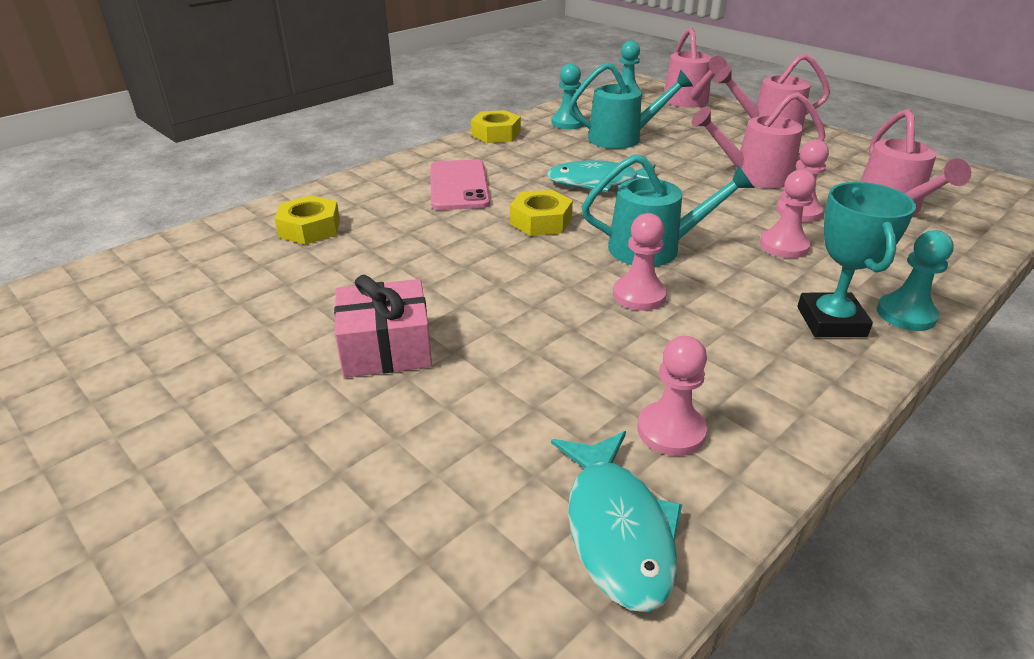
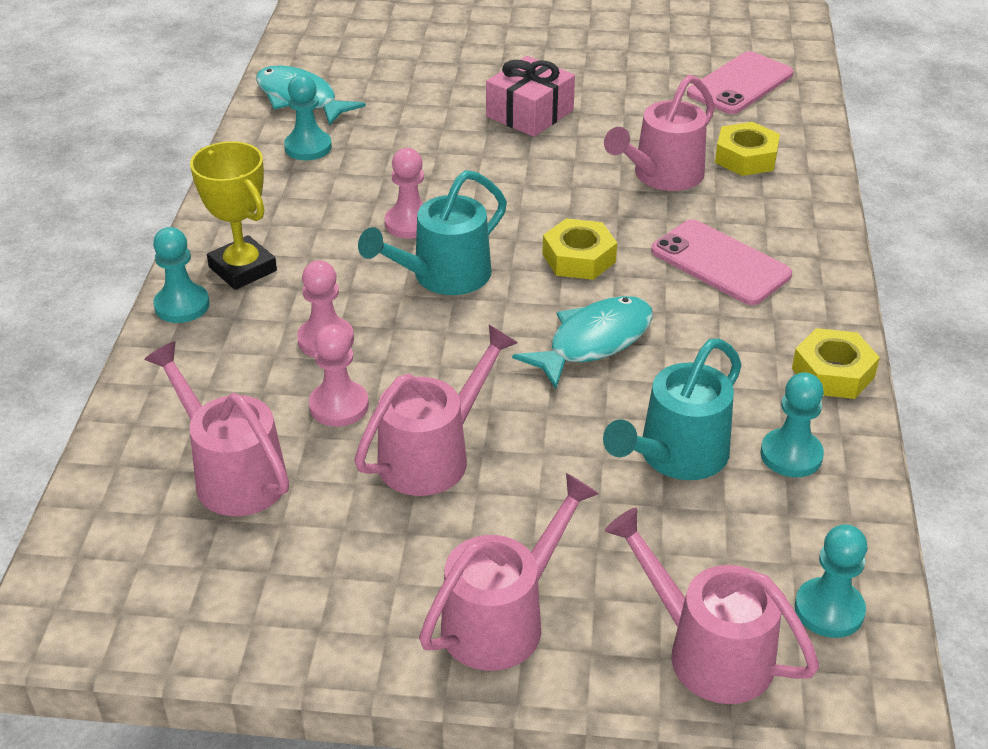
camera: 140 degrees right, 5 degrees up
pink pawn [637,336,707,456] -> turquoise pawn [284,75,332,160]
turquoise trophy [797,182,916,337] -> yellow trophy [190,141,277,290]
none -> pink watering can [604,75,715,191]
none -> pink phone [687,51,793,114]

